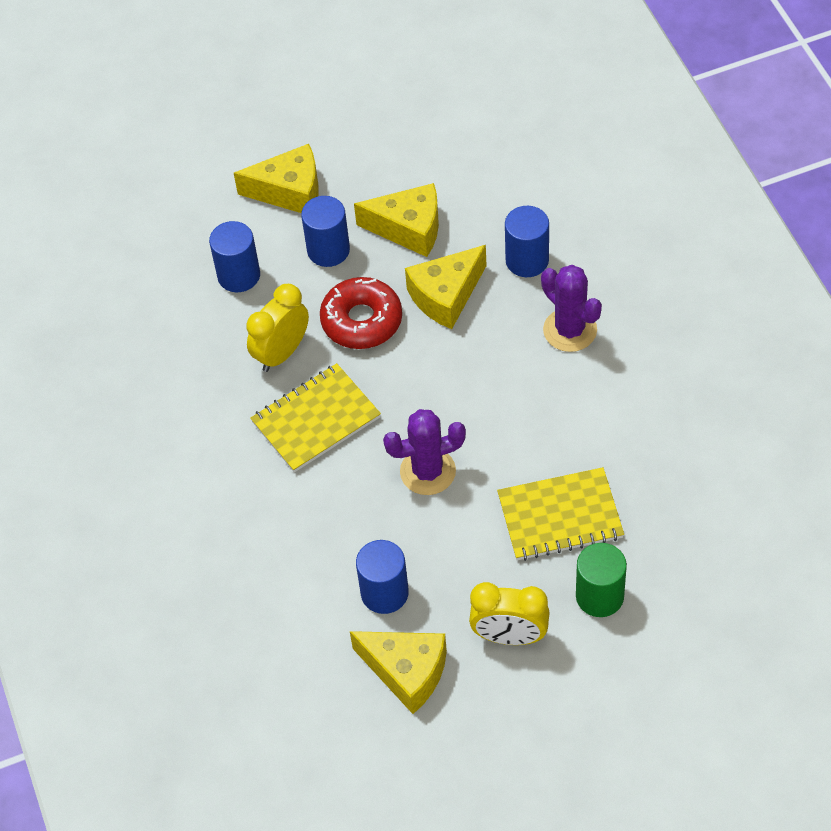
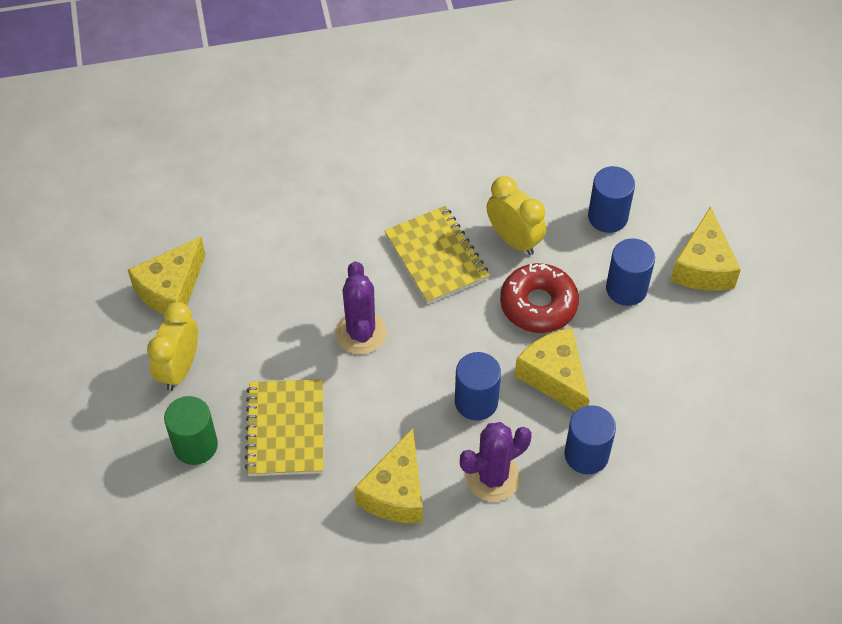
camera: 95 degrees right, 0 degrees up
yellow cheese [354,183,439,257] -> yellow cheese moved to [354,428,423,523]
blue cylinder [356,540,409,614] -> blue cylinder moved to [455,352,501,421]

